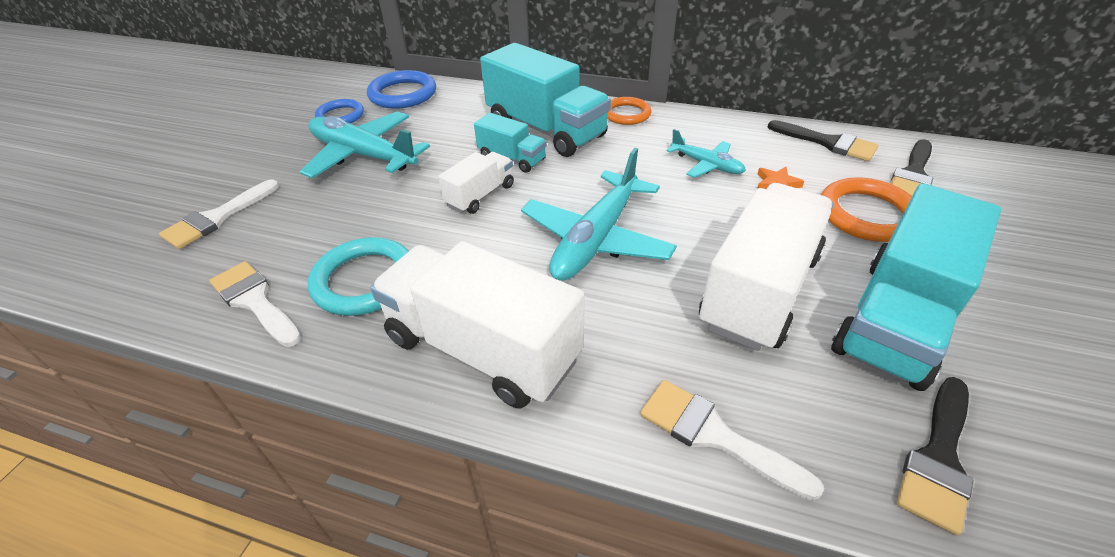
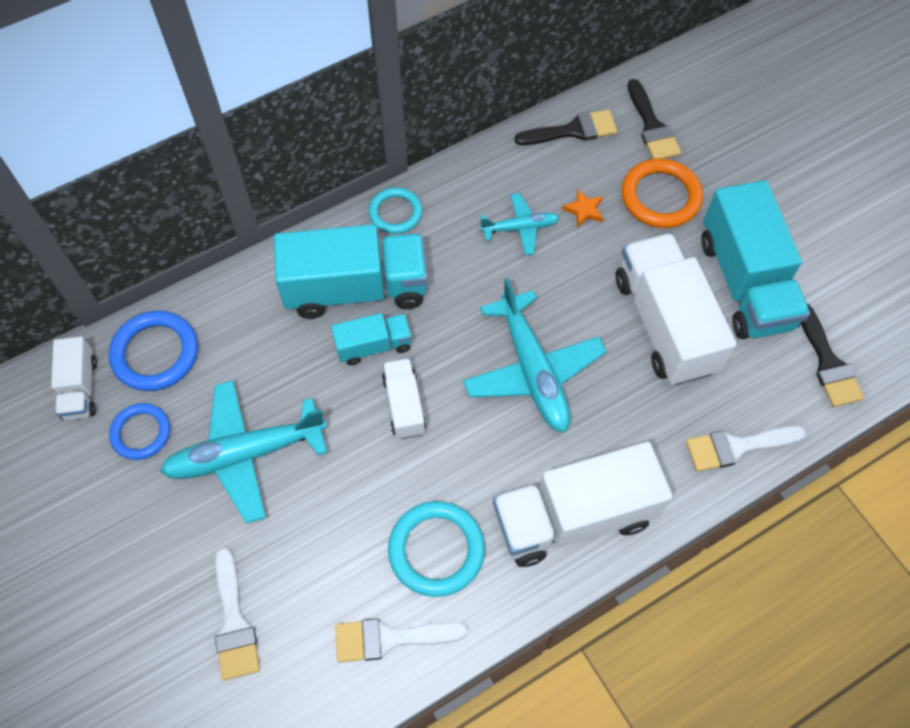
camera: 50 degrees left, 20 degrees up
orange ring [607,97,652,125] -> turquoise ring [369,187,422,234]
none -> white truck [51,337,97,420]

